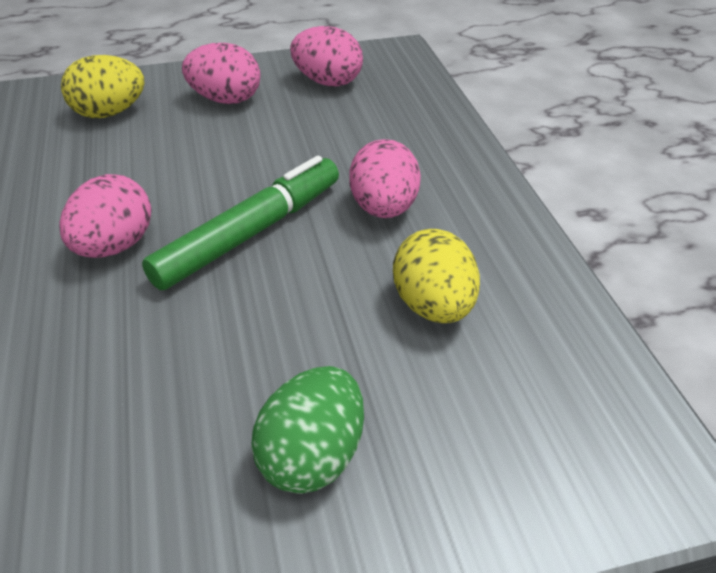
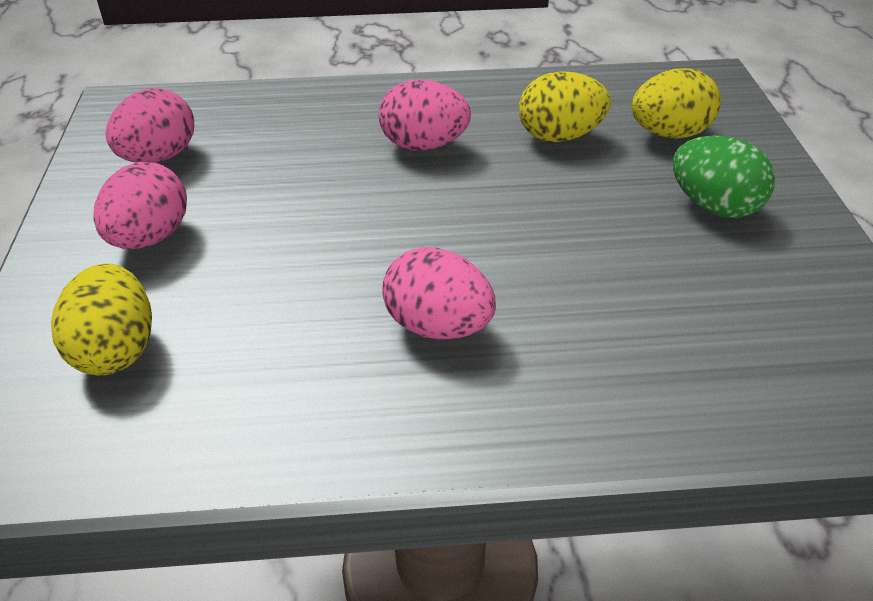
camera: 80 degrees left, 0 degrees up
green marker [142,156,339,290] -> none
none -> yellow egg [632,68,721,138]

